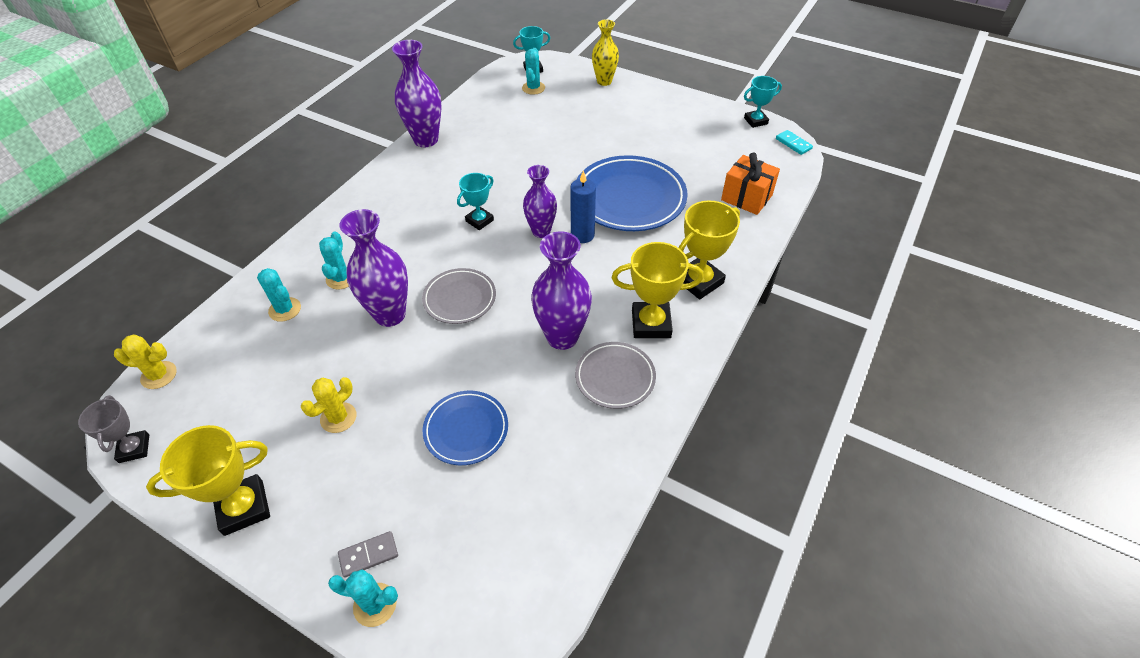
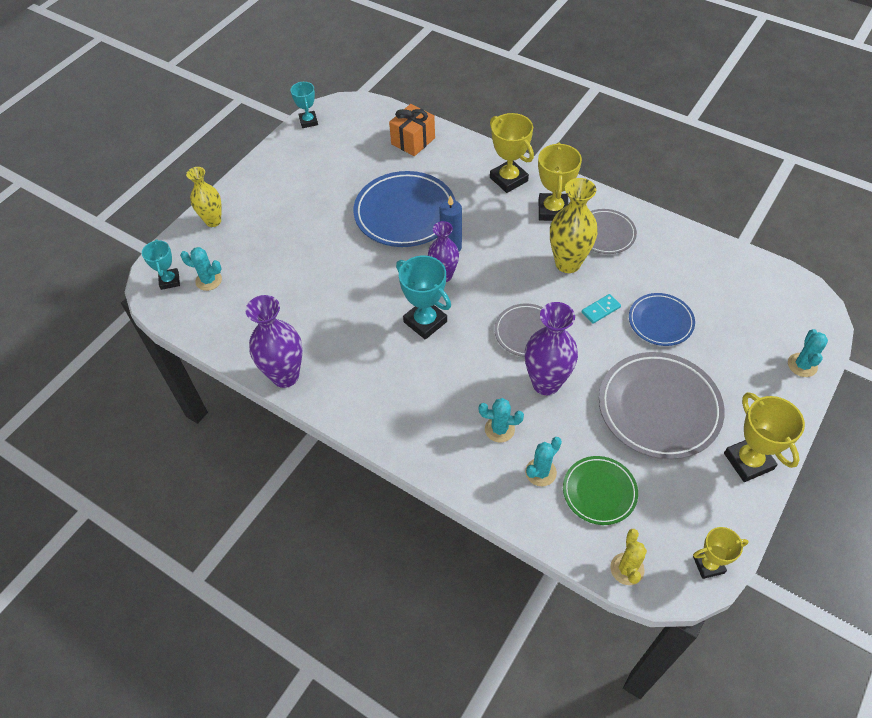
camera: 85 degrees left, 5 degrees up
grey trophy [78,395,149,463] -> yellow trophy [693,527,749,579]
yellow cactus [301,377,356,433] -> grey plate [599,352,725,459]
grey domino [338,531,398,578] -> none
turquoise trophy [457,173,494,230] -> turquoise trophy [396,256,451,340], size x1.59
purple vase [531,231,592,350] -> yellow vase [550,178,598,273]
turquoise domino [776,130,813,155] -> turquoise domino moved to [582,294,621,324]
none -> green plate [563,456,638,525]

